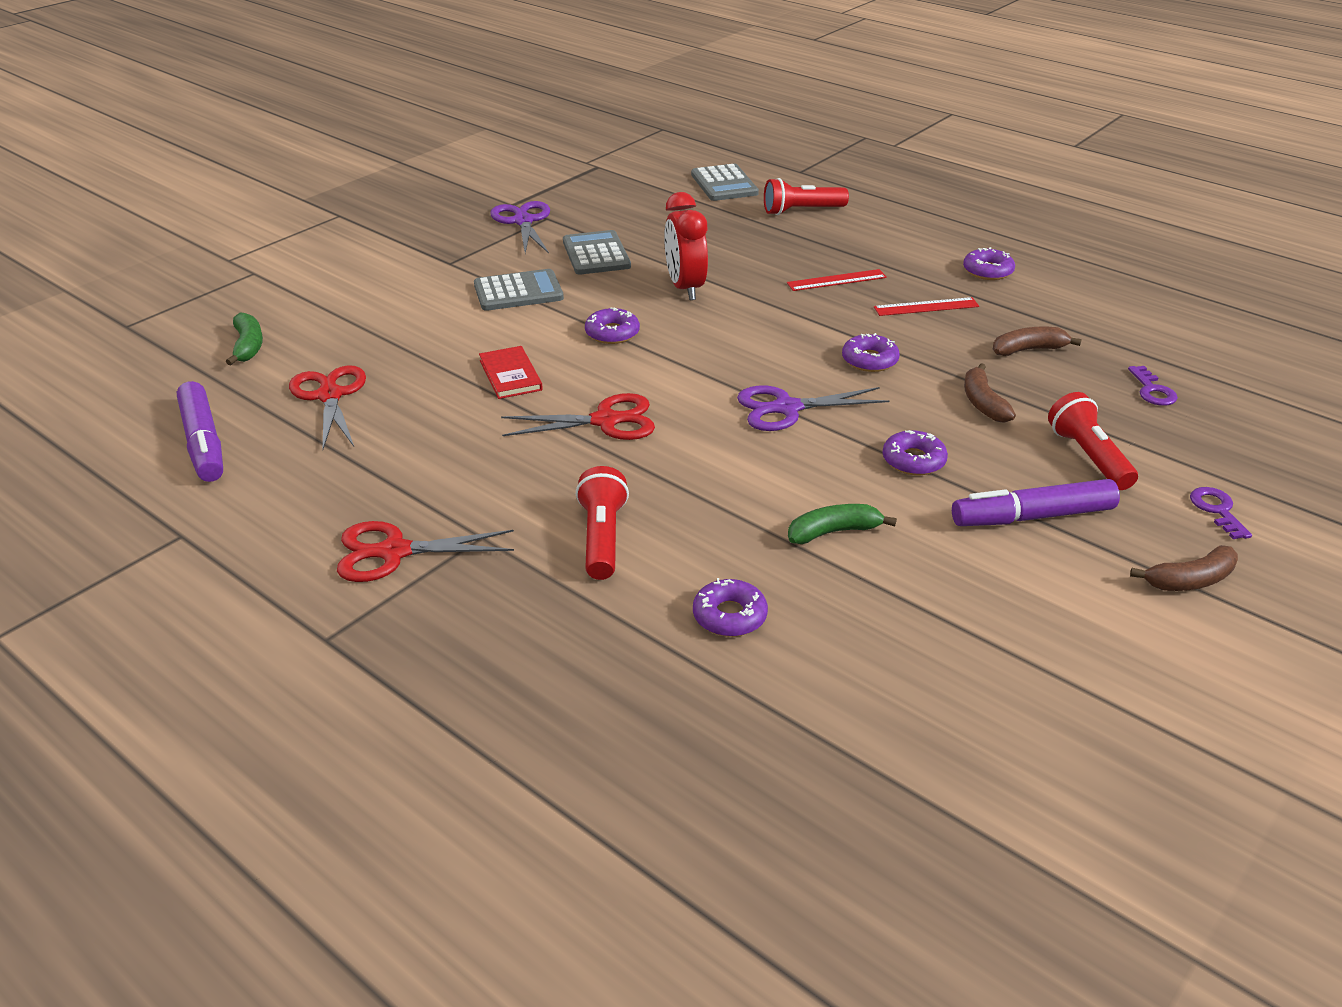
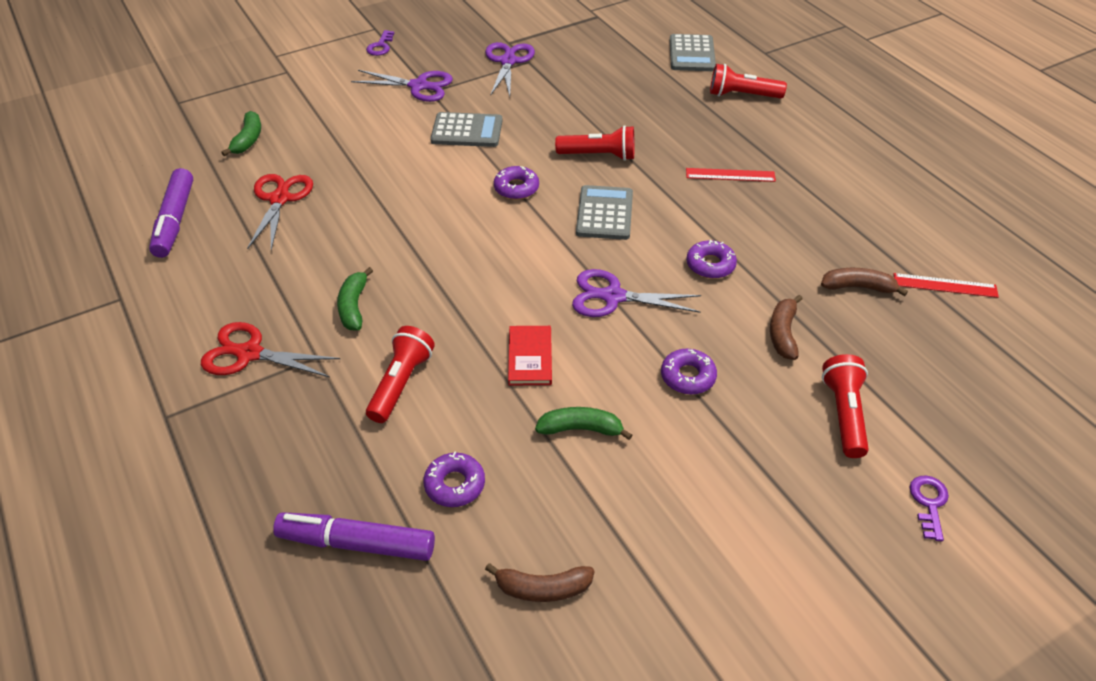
camera: 20 degrees right, 10 degrees up
red book [479,346,543,399] -> red book moved to [508,326,552,385]
red scissors [501,393,655,440] -> none
grey calculator [563,230,631,275] -> grey calculator moved to [576,185,633,240]
red clock [664,192,708,300] -> red flashlight [555,125,634,161]
red ruler [874,297,979,316] -> red ruler moved to [894,273,999,298]
purple marker [952,479,1120,526] -> purple marker moved to [273,512,435,561]
purple donut [963,247,1015,280] -> none
purple key [1128,366,1178,406] -> purple key moved to [366,30,394,56]
brown banana [1130,545,1238,591] -> brown banana moved to [485,563,595,602]
none -> green banana [337,267,373,331]
none -> purple scissors [351,70,453,102]

